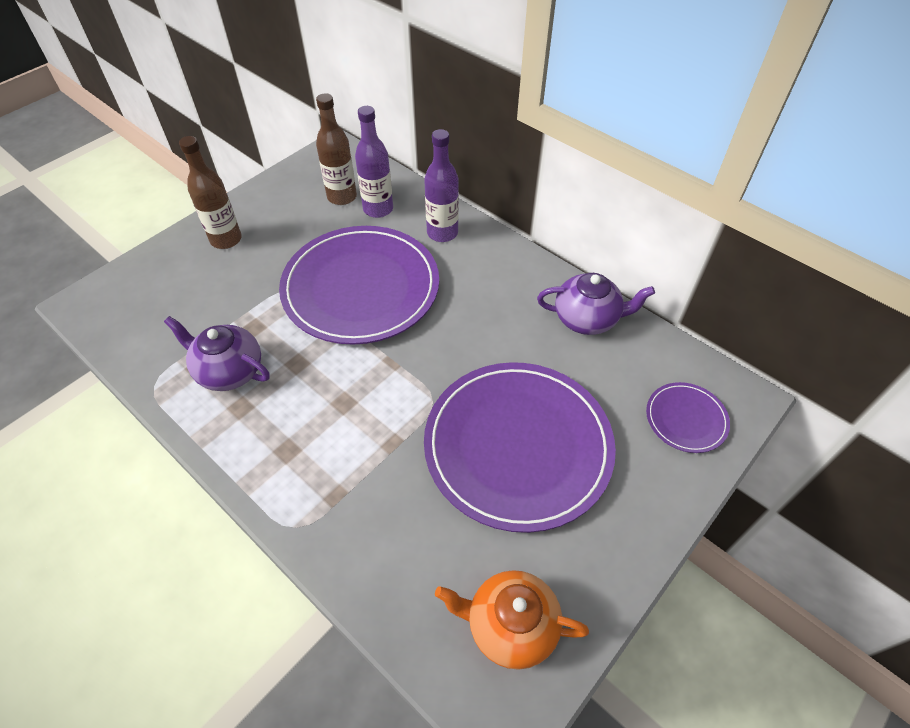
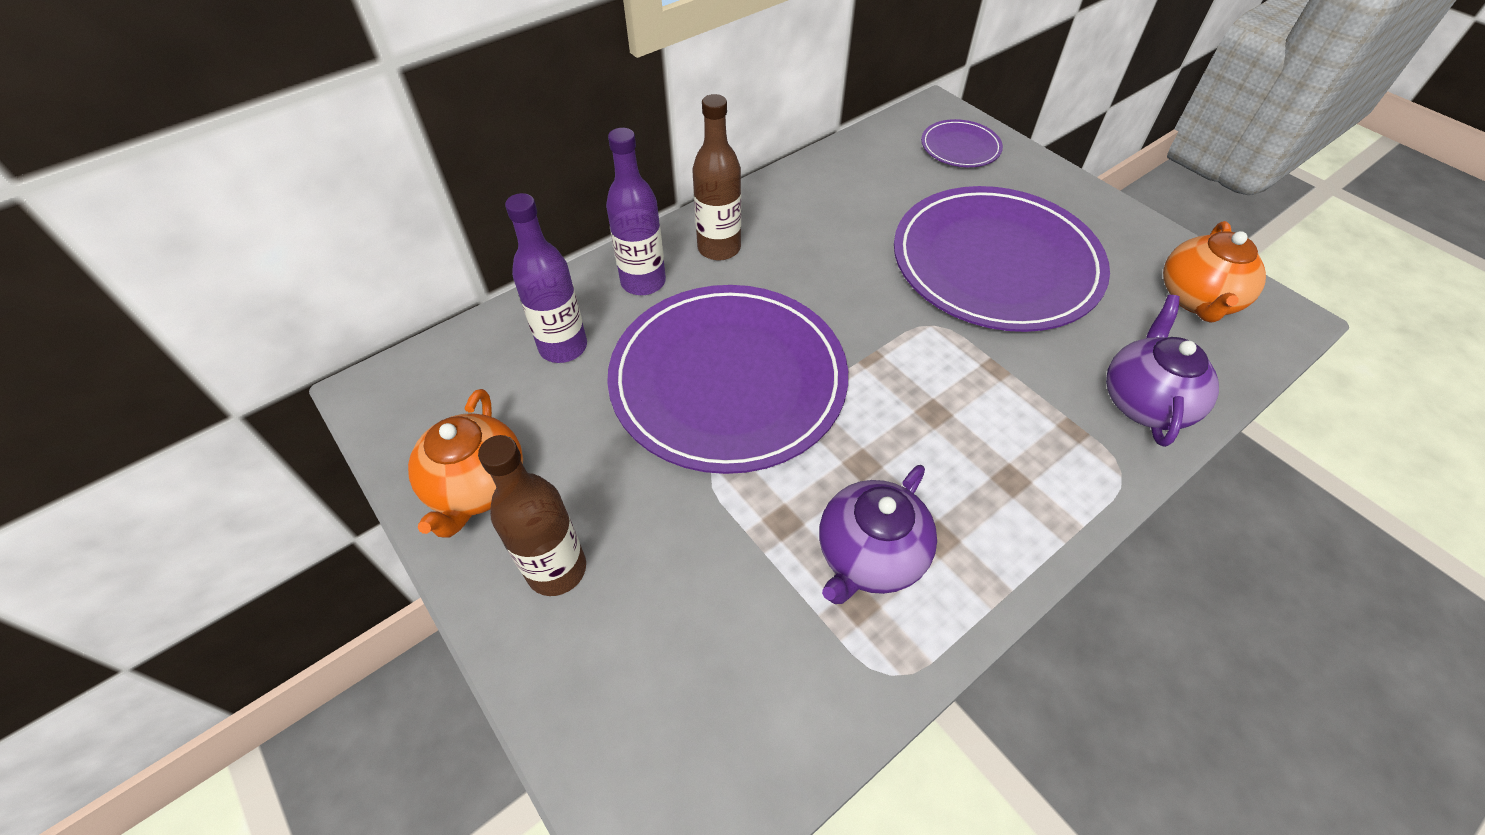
camera: 80 degrees left, 0 degrees up
brown bottle [316,93,357,205] -> brown bottle moved to [692,94,741,261]
purple teapot [537,273,655,335] -> purple teapot moved to [1106,295,1219,447]
none -> orange teapot [408,389,523,538]

